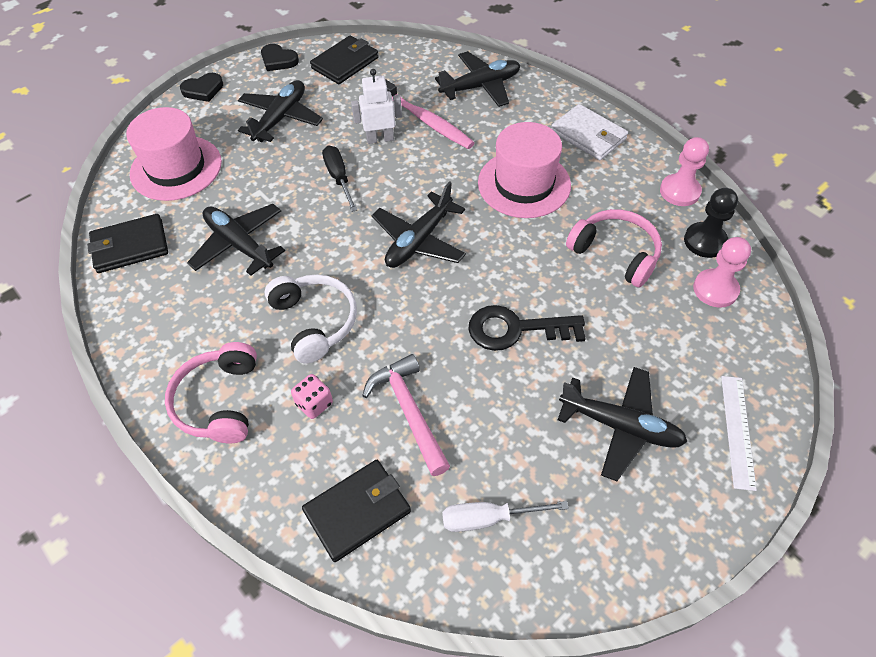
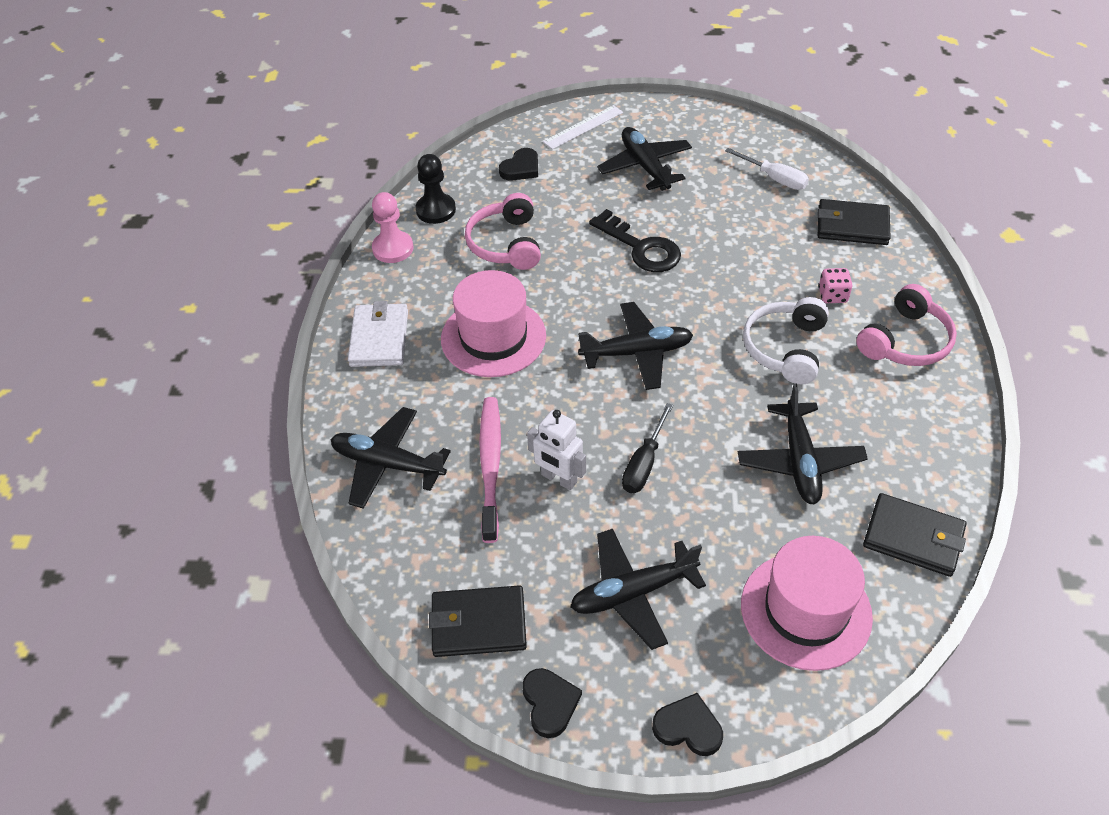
camera: 135 degrees left, 5 degrees down
pink hammer [362,354,450,476] -> none
pink pawn [693,237,751,308] -> none
none -> black heart [499,148,538,181]

